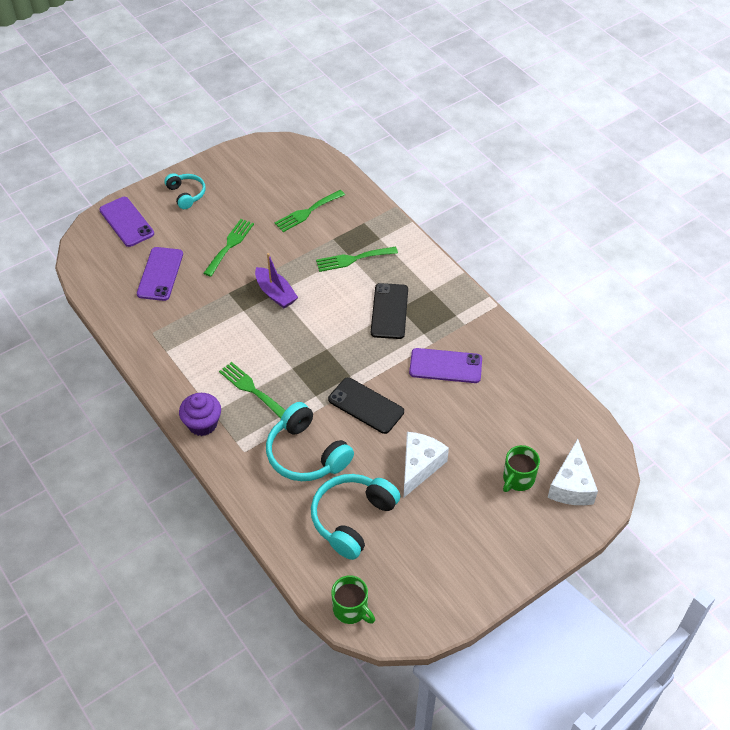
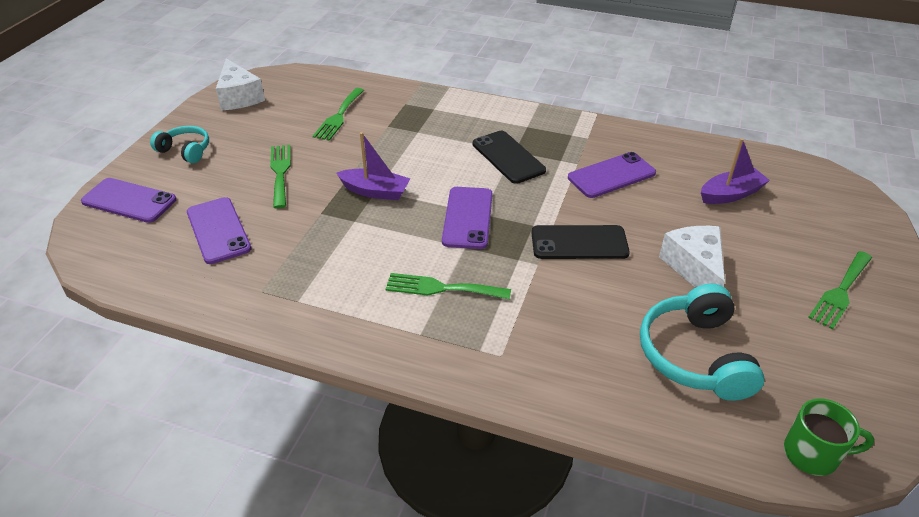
camera: 35 degrees left, 10 degrees down
purple cupcake [179,393,221,436] -> none
turquoise headphones [266,402,354,481] -> none
green fork [316,247,398,272] -> green fork moved to [808,251,872,330]
green mug [503,445,540,492] -> none
white cheese [547,439,598,505] -> white cheese moved to [216,58,265,110]
none -> purple phone [442,187,493,249]
none -> purple boat [701,138,770,204]

